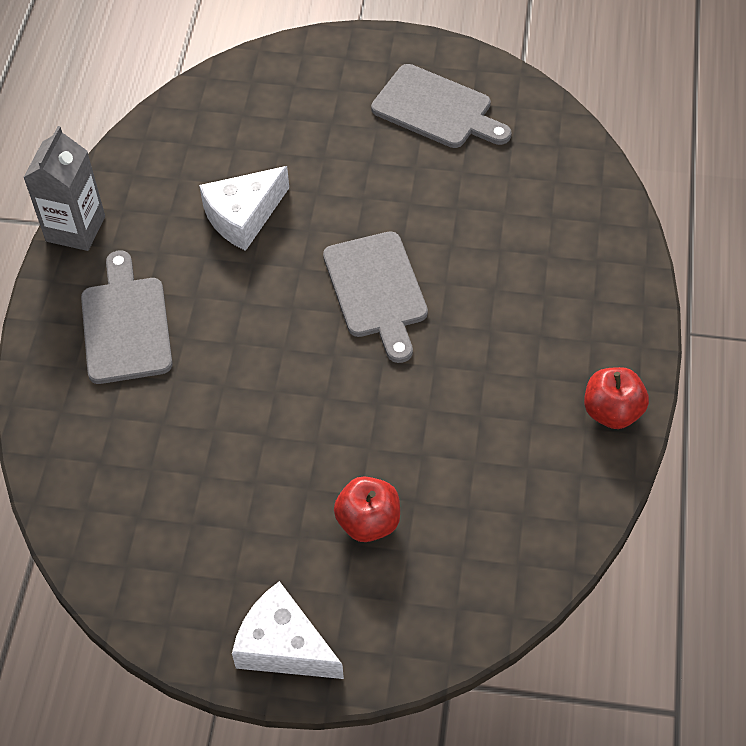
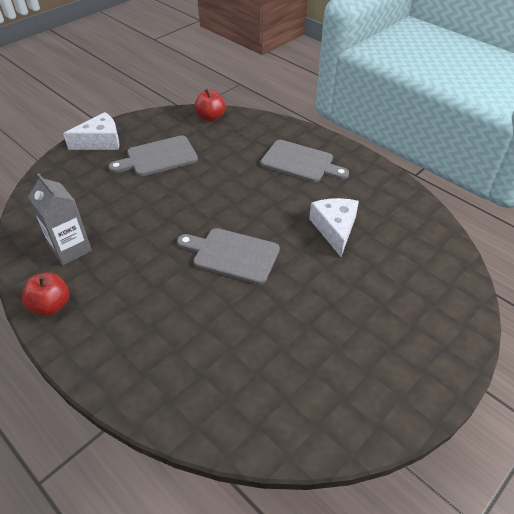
camera: 125 degrees right, 10 degrees down
grey carton [23,126,105,251] -> grey carton moved to [28,173,92,265]
red apple [334,476,400,542] -> red apple moved to [194,89,225,121]
grey cutting board [371,64,512,148] -> grey cutting board moved to [109,135,198,176]

